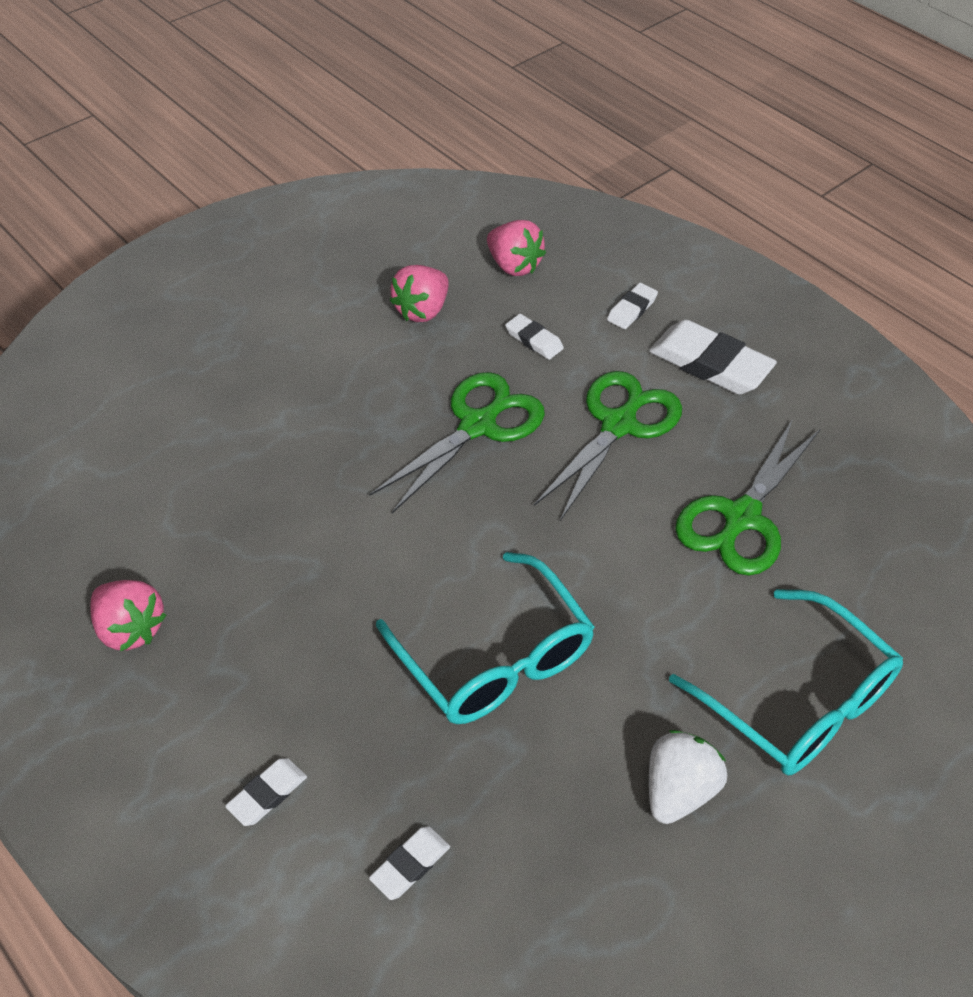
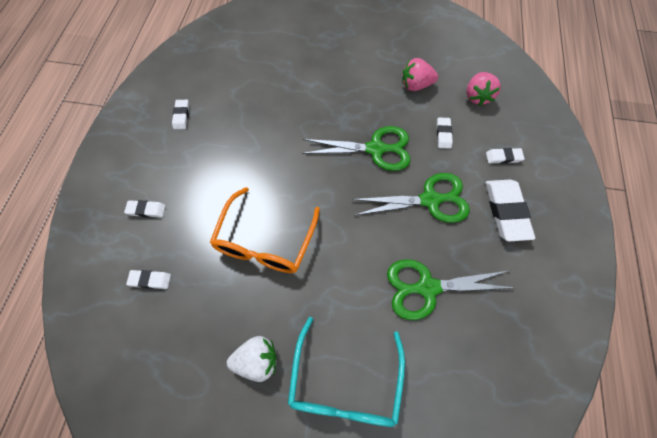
camera: 50 degrees right, 15 degrees up
pink strawberry [91,580,166,651] -> white eraser [172,100,189,129]
turquoise glasses [376,552,595,724] -> orange glasses [210,187,320,273]

